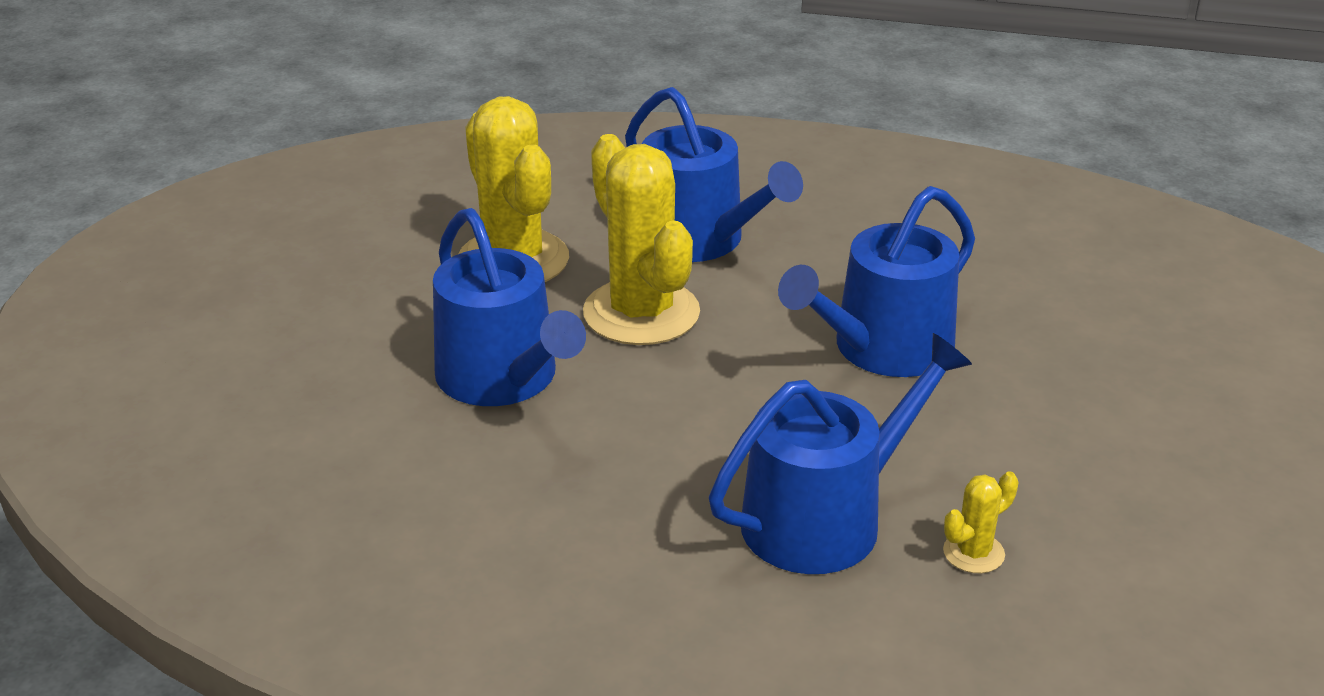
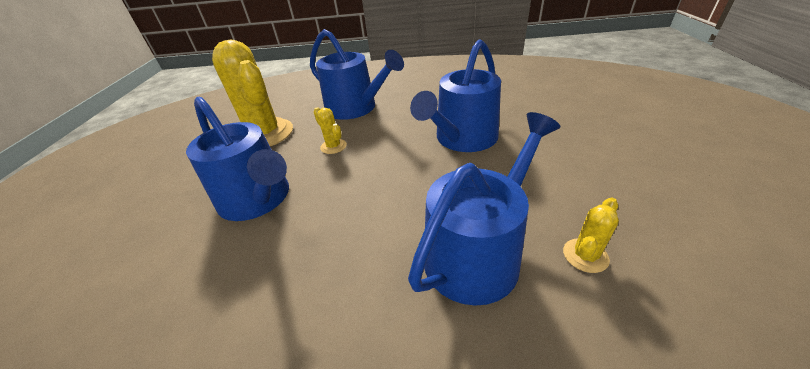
camera: 10 degrees left, 5 degrees up
yellow cactus [583,134,700,345] -> yellow cactus [314,107,347,154], size x0.43

